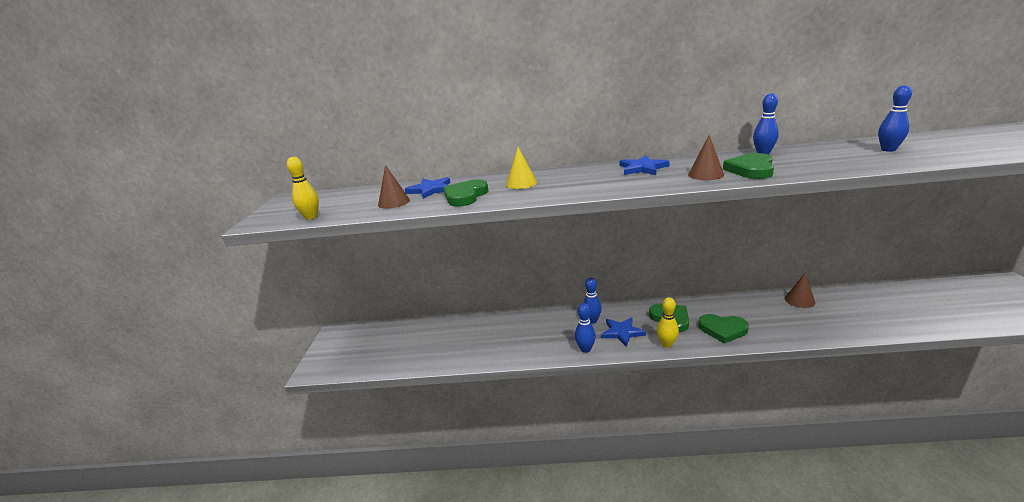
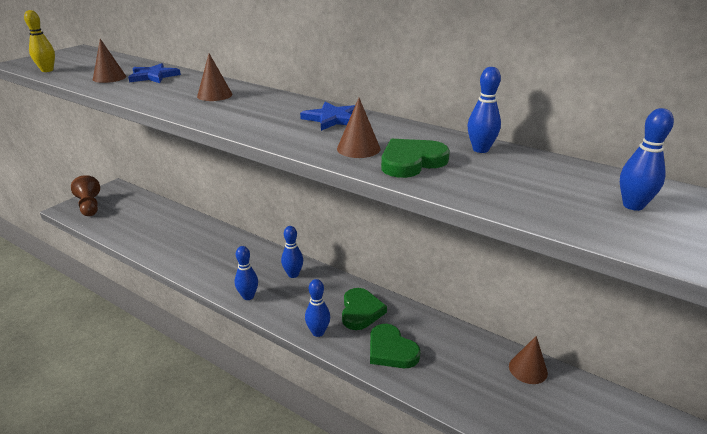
camera: 30 degrees right, 5 degrees up
green heart [443,179,488,206] -> none
yellow cone [506,147,537,189] -> brown cone [197,53,232,101]
blue star [601,317,646,347] -> none
yellow bowling pin [657,297,679,348] -> blue bowling pin [305,279,330,337]
none -> brown pawn [71,175,100,216]

